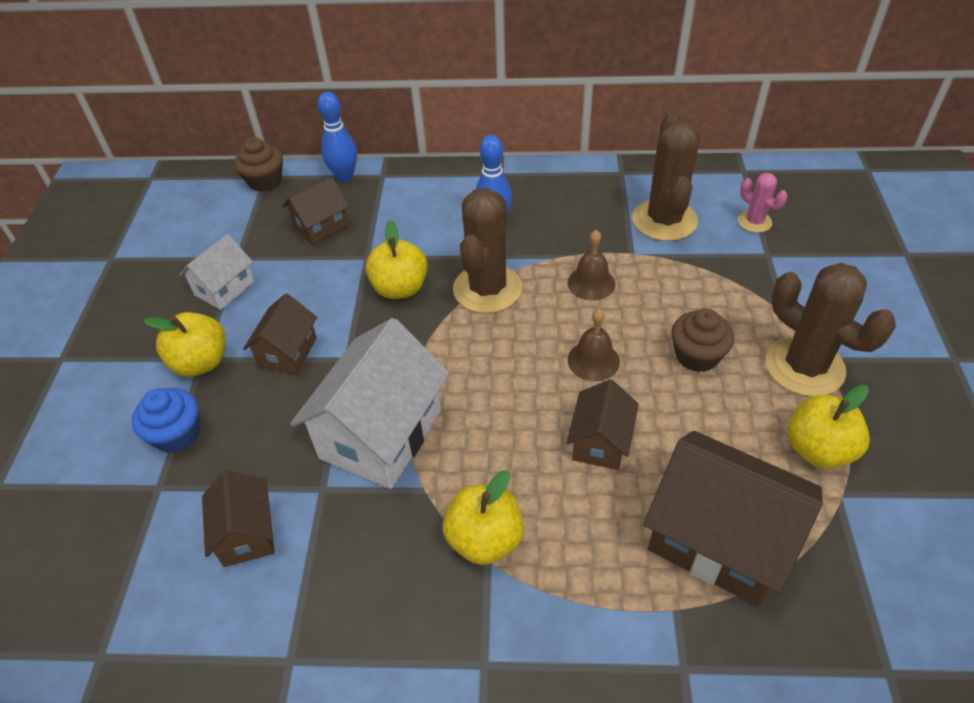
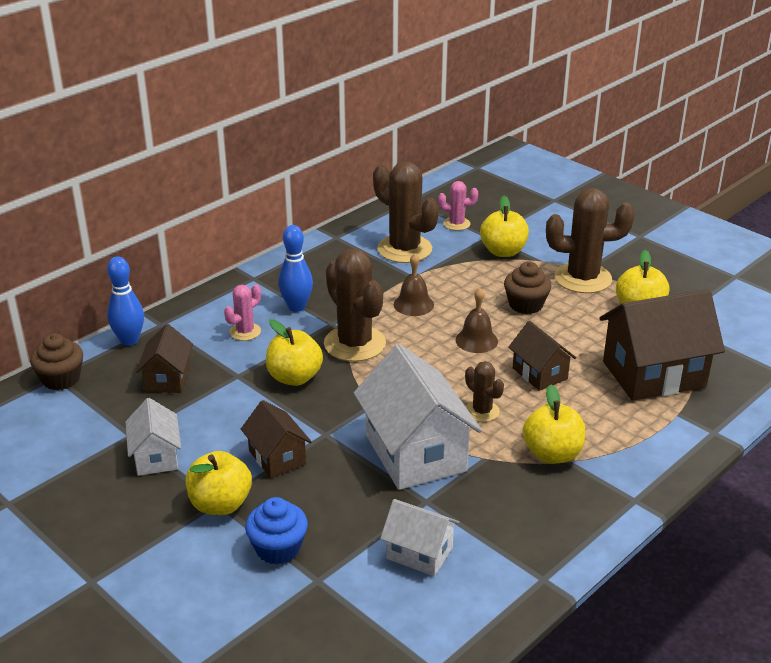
camera: 50 degrees left, 15 degrees down
brown house [202,471,275,567] -> white house [380,499,460,576]
none -> pink cactus [224,284,261,341]
none -> brown cactus [465,361,504,422]
none -> yellow apple [480,196,529,257]

